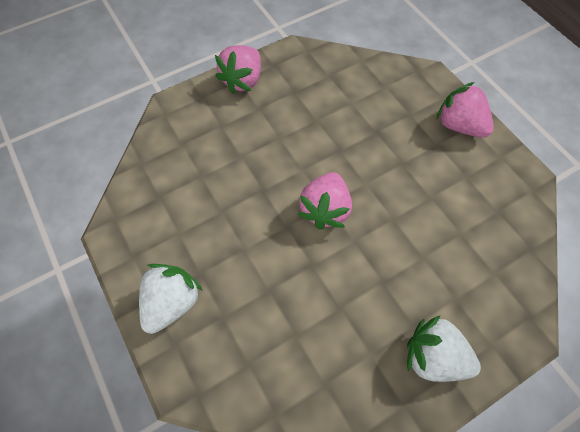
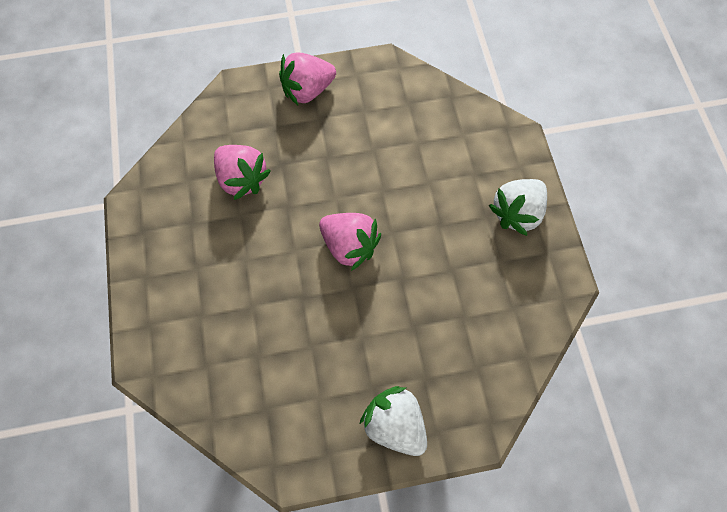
camera: 70 degrees left, 5 degrees up
pink strawberry [215,45,261,94] -> pink strawberry moved to [214,145,271,200]

